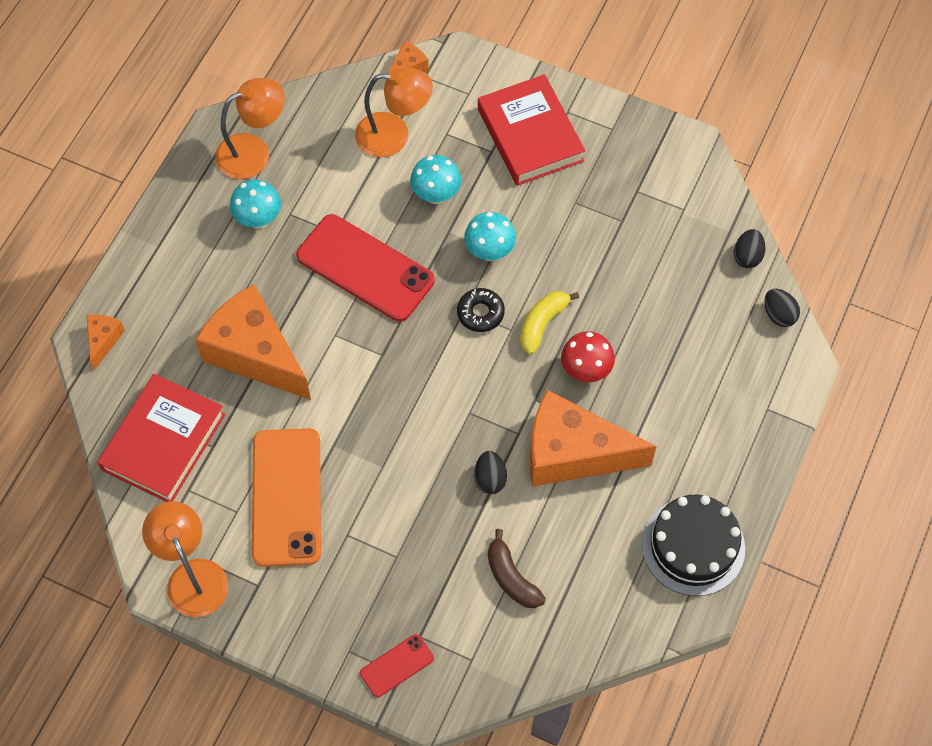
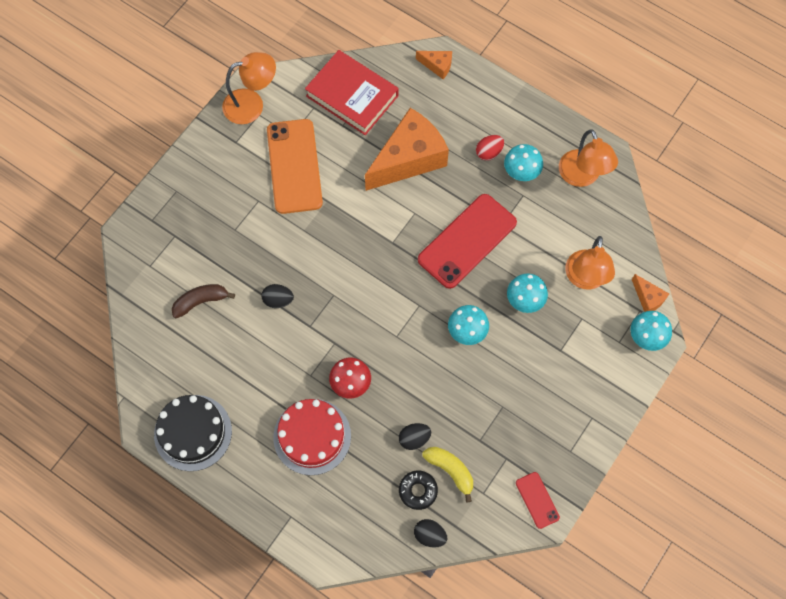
camera: 100 degrees right, 5 degrees up
orange phone [252,428,321,567] -> orange phone turned 75 degrees clockwise [267,119,323,214]
red phone [360,634,434,697] -> red phone moved to [516,472,560,529]
black donut [457,288,505,332] -> black donut moved to [399,470,438,510]
red book [478,74,585,186] -> none
yellow banana [520,291,579,355] -> yellow banana moved to [422,447,473,502]
orange cheese [530,390,657,487] -> none
black egg [765,289,800,327] -> black egg moved to [399,423,431,450]
none -> red cake [273,399,351,475]
none -> red egg [476,135,504,161]
none -> turquoise mushroom [630,311,672,351]

